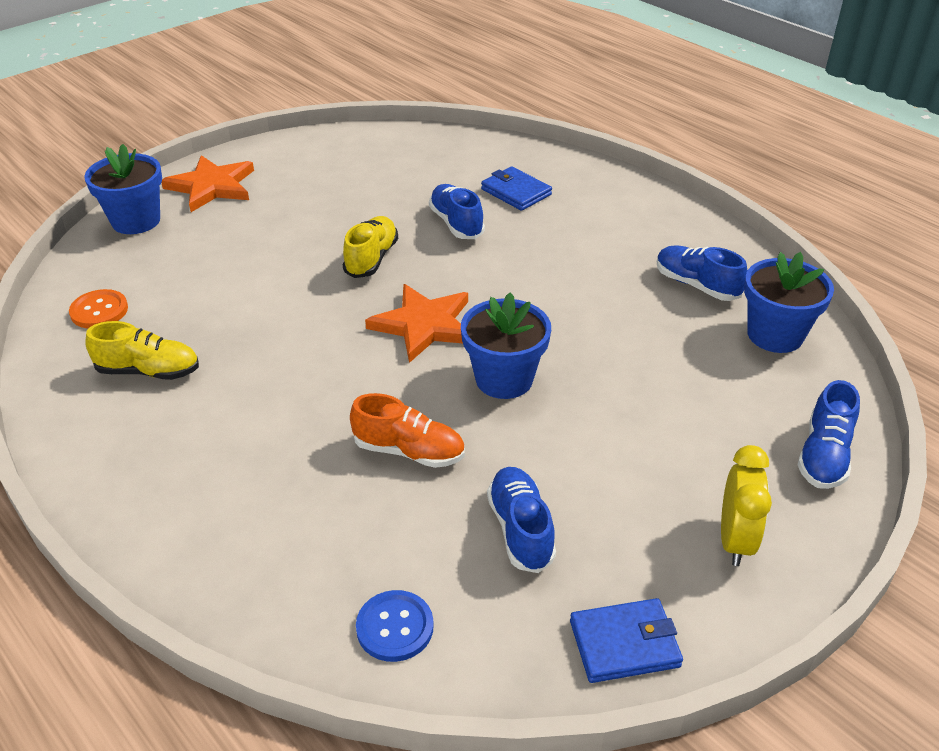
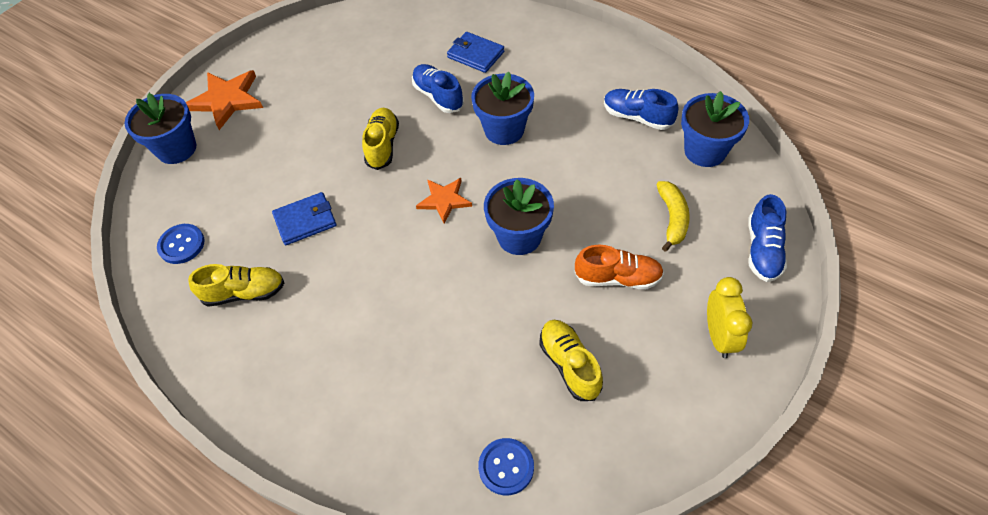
camera: 10 degrees left, 15 degrees up
orange button [69,289,128,328] -> blue button [157,224,205,264]
orange shoe [350,393,465,468] -> orange shoe moved to [575,245,664,289]
orange star [365,284,468,363] -> orange star [416,178,472,224], size x0.64
blue shoe [487,467,556,573] -> yellow shoe [539,320,603,401]
blue wallet [570,598,683,683] -> blue wallet moved to [272,192,336,245]
none -> blue flower pot [471,72,534,145]
none -> yellow banana [656,181,690,252]

